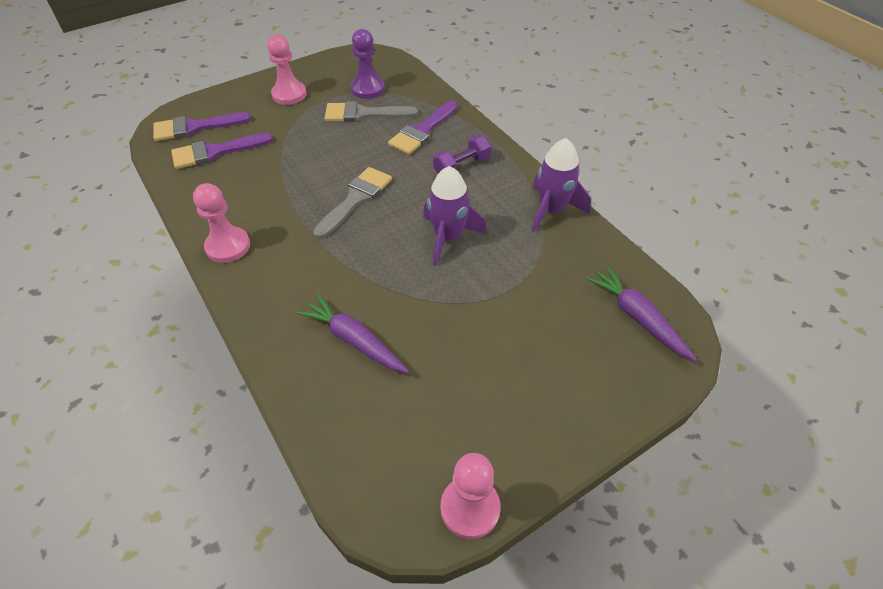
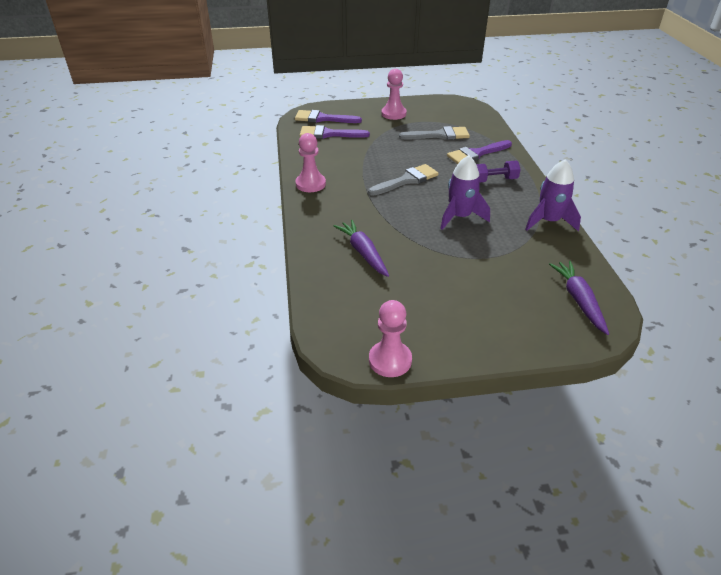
camera: 25 degrees right, 10 degrees down
grey brush [325,101,418,122] -> grey brush turned 150 degrees clockwise [399,126,470,140]
purple pawn [350,29,385,99] -> none

